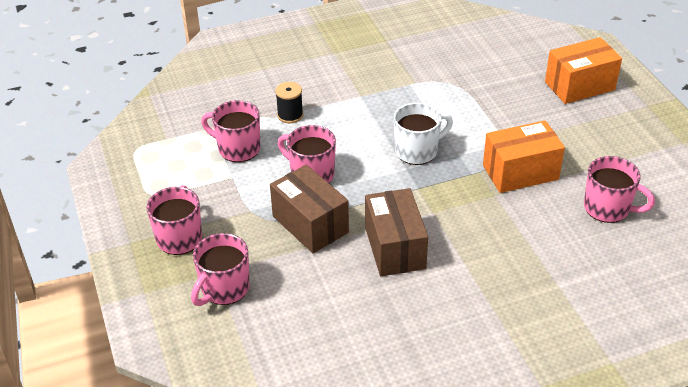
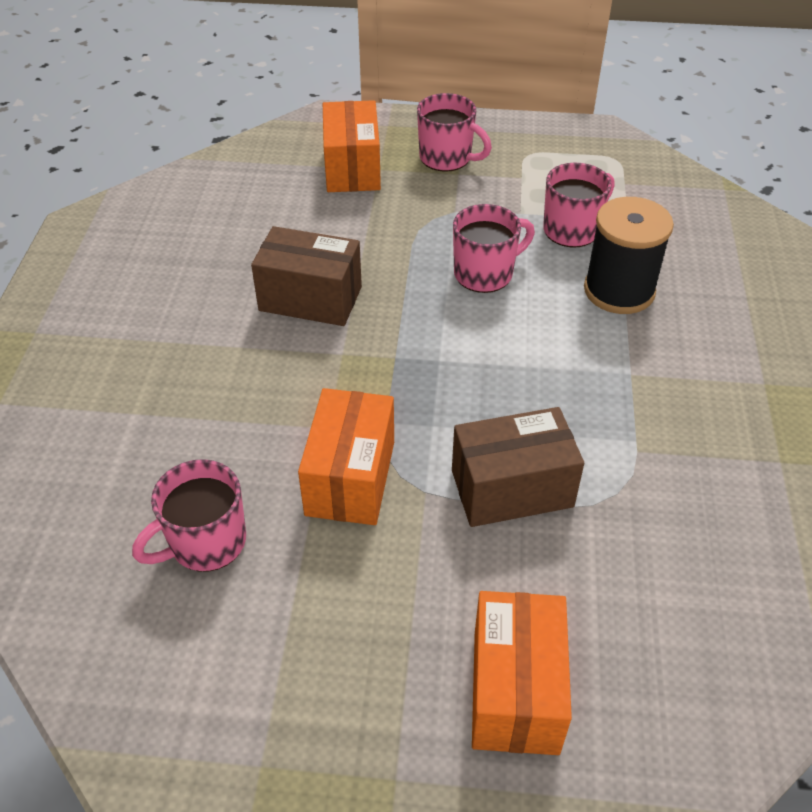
camera: 115 degrees right, 5 degrees up
pink mug [191,233,250,306] -> orange box [323,100,381,192]
brown box [270,165,349,253] -> brown box moved to [452,407,584,527]
black spool [275,82,303,123] -> black spool [584,197,674,314], size x1.84
white mug [394,102,453,165] -> none

